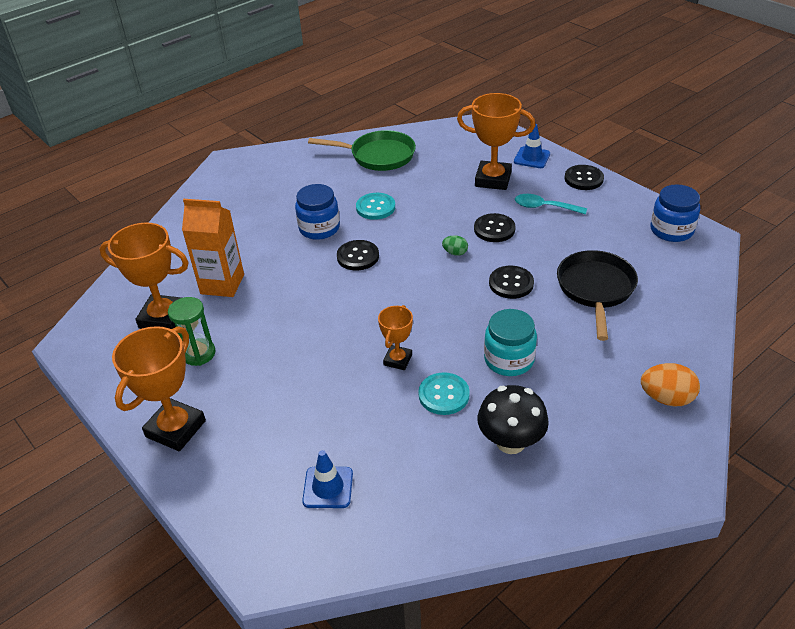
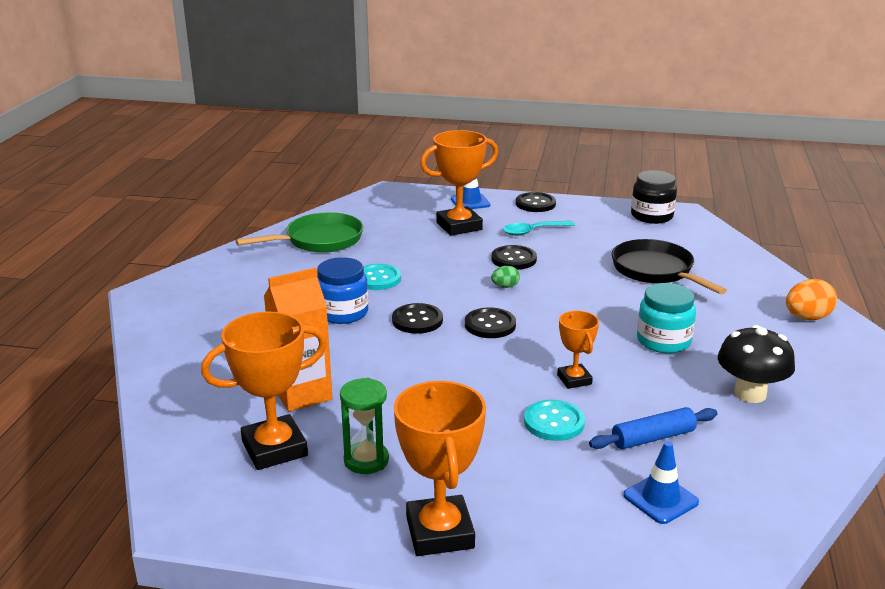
camera: 40 degrees left, 15 degrees down
turquoise button [418,372,470,415] -> turquoise button moved to [524,400,585,441]
black button [489,266,534,299] -> black button moved to [465,307,516,338]
blue jar [651,184,700,242] -> black jar [631,170,677,224]
none -> blue rolling pin [589,407,718,449]

